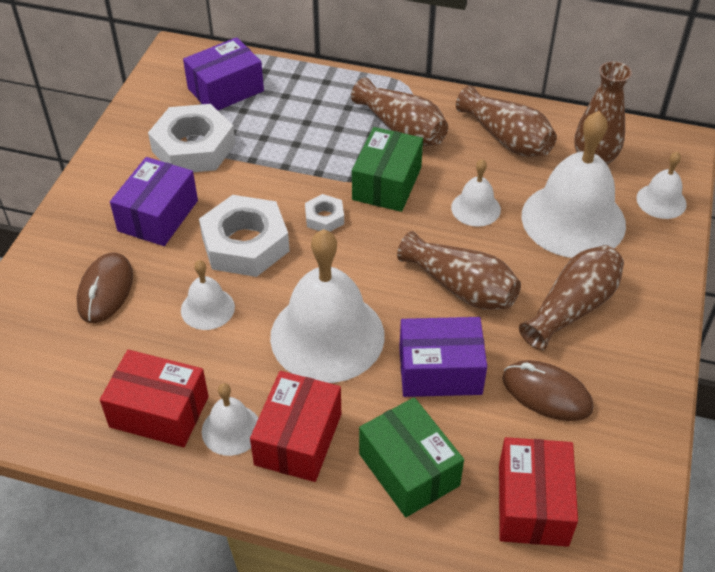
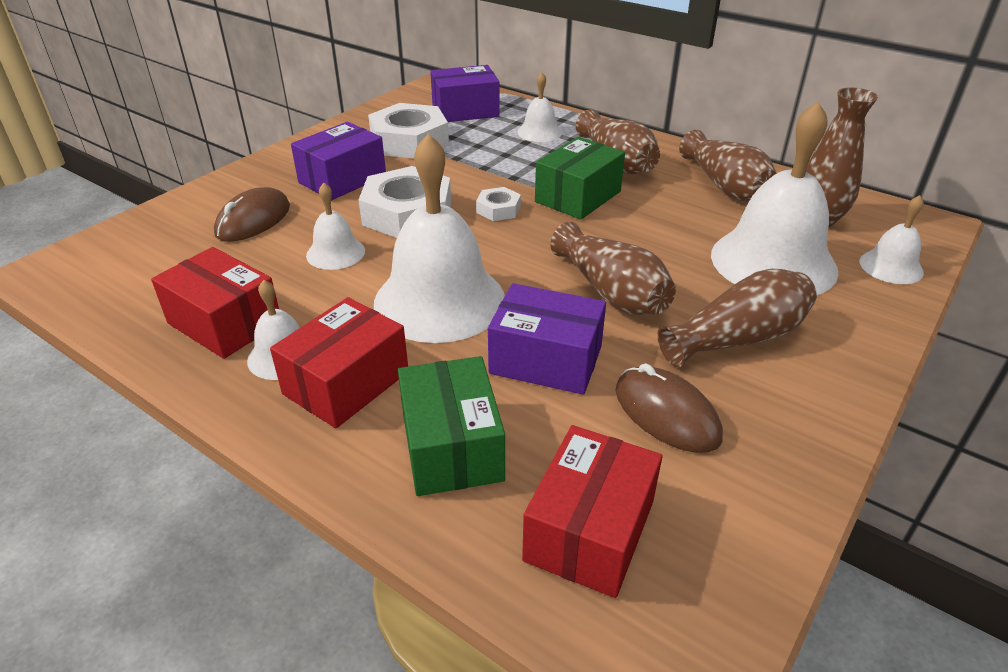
camera: 20 degrees right, 10 degrees down
white bell [451,159,501,227] -> white bell moved to [517,72,562,142]

